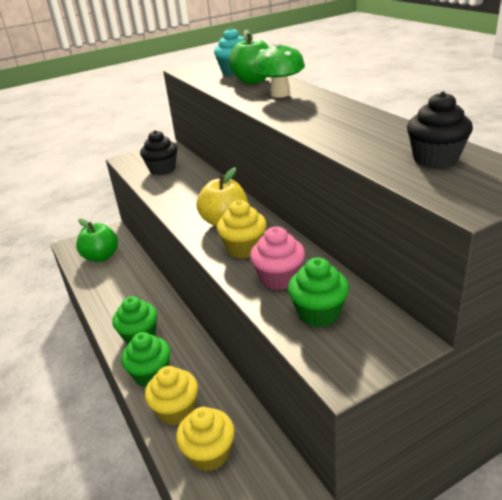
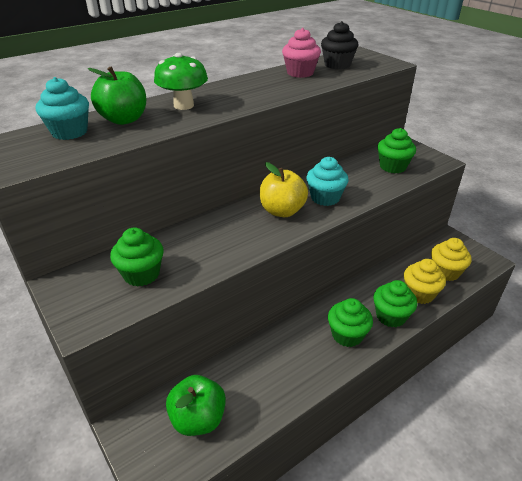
camera: 100 degrees left, 5 degrees up
black cupcake [140,130,177,175] -> green cupcake [110,228,164,287]
yellow cupcake [217,200,267,259] -> turquoise cupcake [306,157,349,206]
pink cupcake [250,226,305,290] -> pink cupcake moved to [282,28,321,78]

